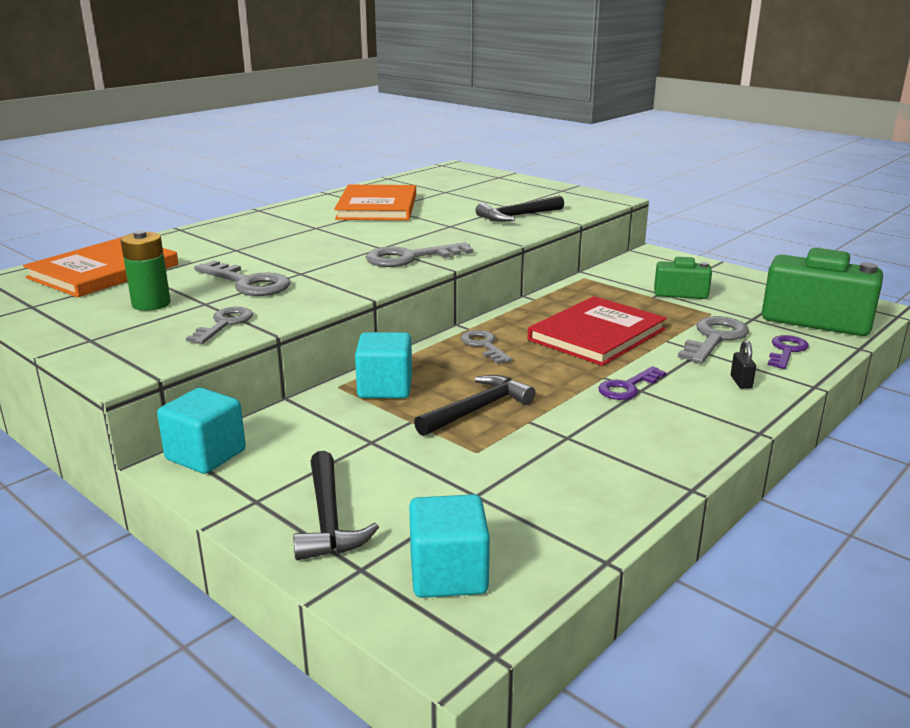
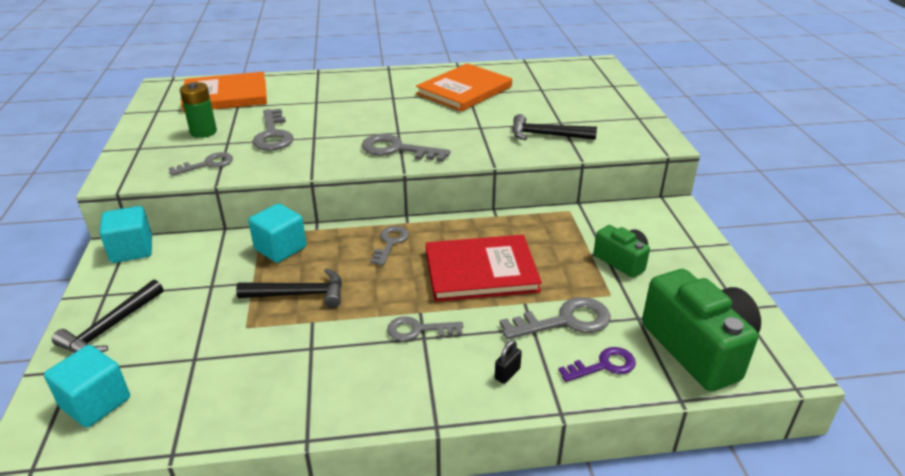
camera: 40 degrees right, 10 degrees up
purple key [598,366,666,400] -> grey key [387,316,463,341]

